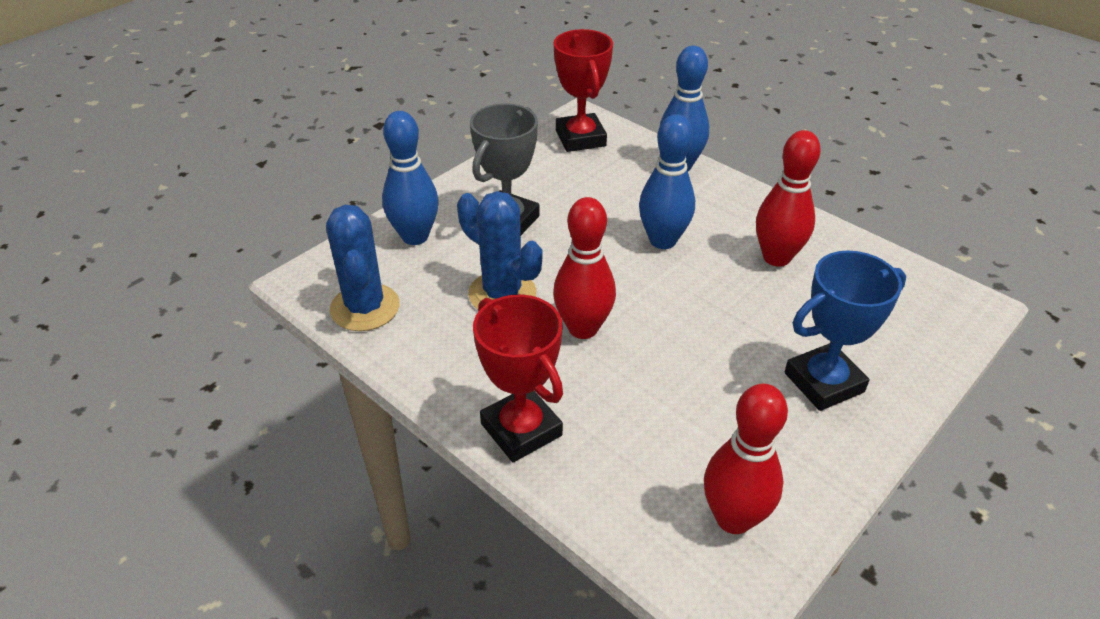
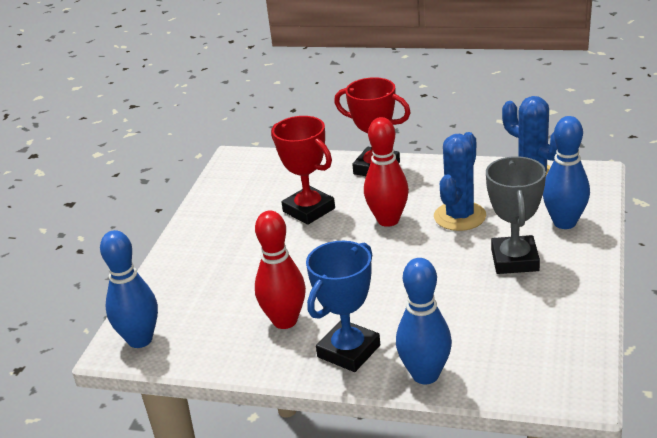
camera: 155 degrees right, 10 degrees down
blue cactus [457,191,543,309] -> blue cactus turned 75 degrees counterclockwise [434,132,486,231]
red trophy [554,29,613,152] -> red trophy moved to [271,116,335,225]
blue bowling pin [639,114,695,249] -> blue bowling pin moved to [100,230,158,348]
red bowling pin [704,384,788,534] -> none
blue trophy [785,250,906,411] -> blue trophy moved to [306,241,380,372]

